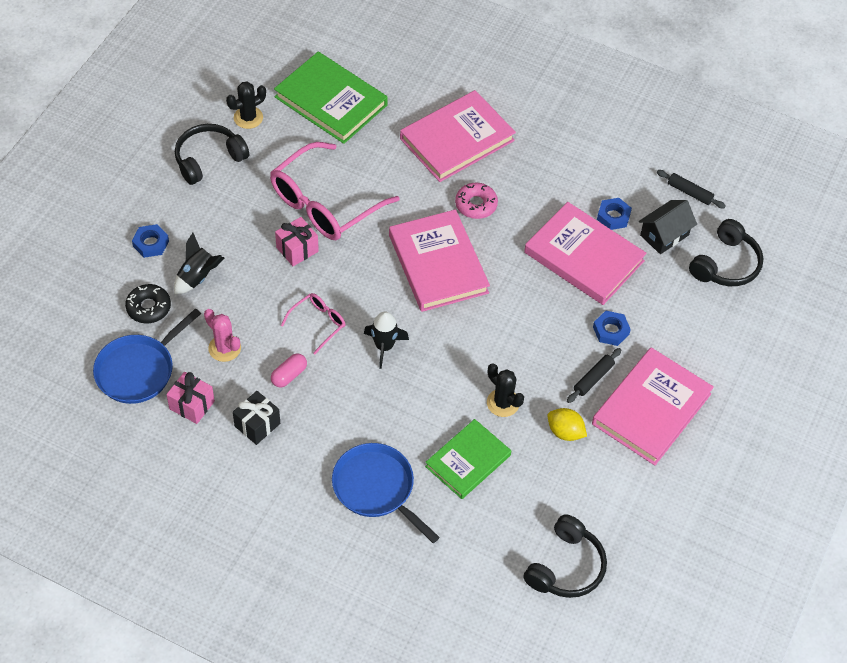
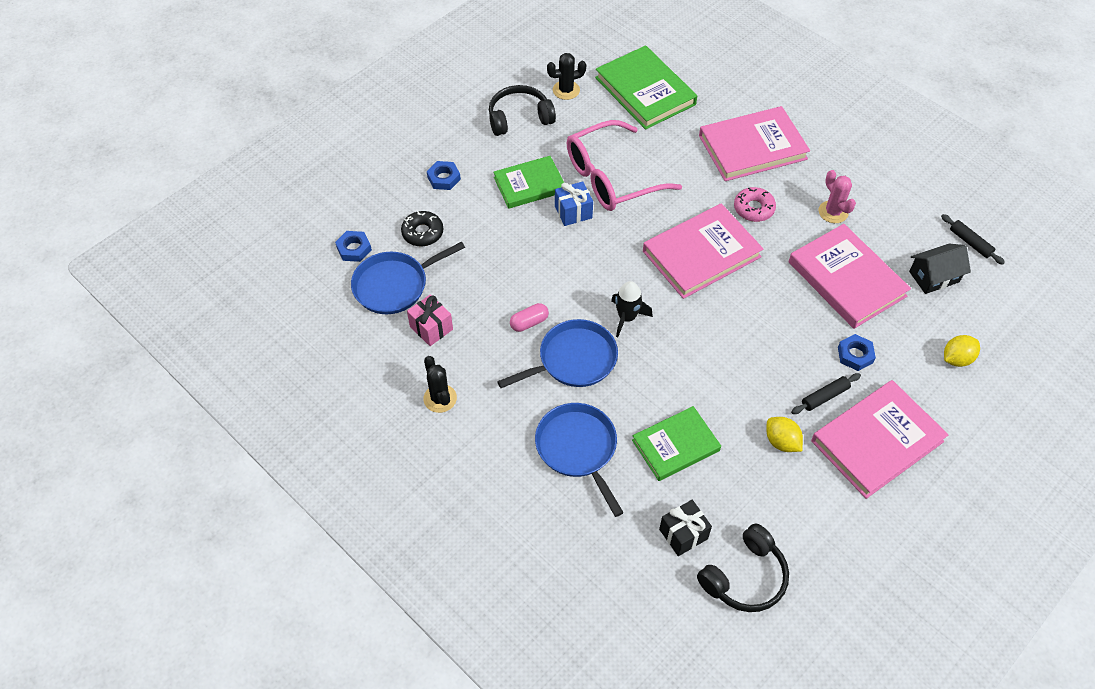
camera: 20 degrees right, 0 degrees up
black rocket [174,233,225,294] -> none
pink cactus [204,309,241,362] -> pink cactus moved to [819,170,856,223]
black gift [233,391,280,445] -> black gift moved to [659,500,712,556]
pink gift [275,217,319,266] -> blue gift [555,181,593,226]
pink glasses [281,293,346,354] -> none
pink book [389,209,490,312] -> pink book turned 60 degrees clockwise [643,204,763,299]
black cactus [487,363,524,417] -> black cactus moved to [423,356,457,413]
blue nut [597,198,632,230] -> blue nut moved to [335,231,372,262]
black headphones [689,219,764,286] -> none
none -> green book [493,156,564,209]
none -> blue pan [497,319,618,388]
none -> yellow lemon [944,335,980,367]

